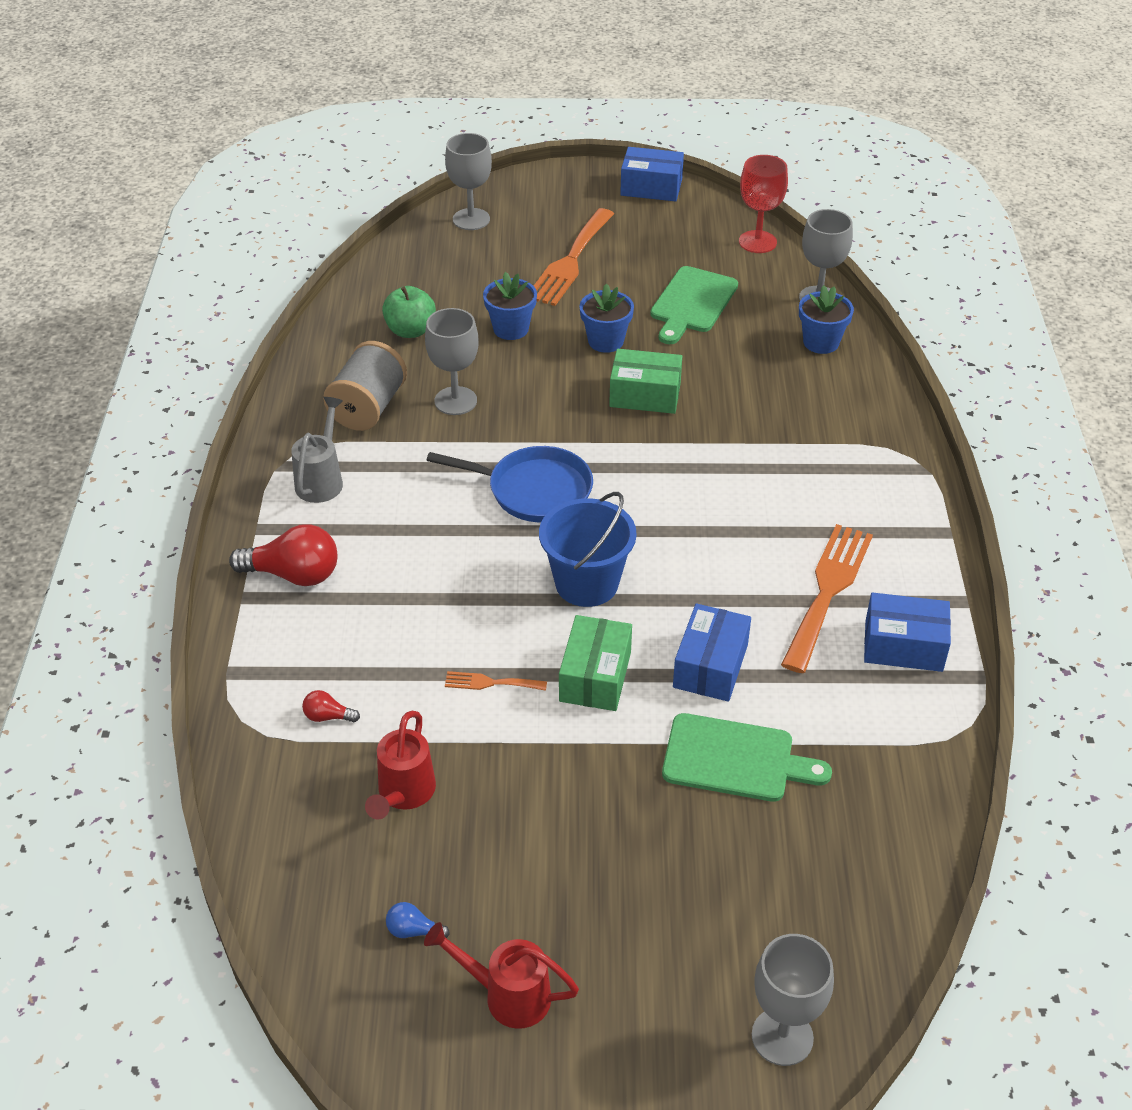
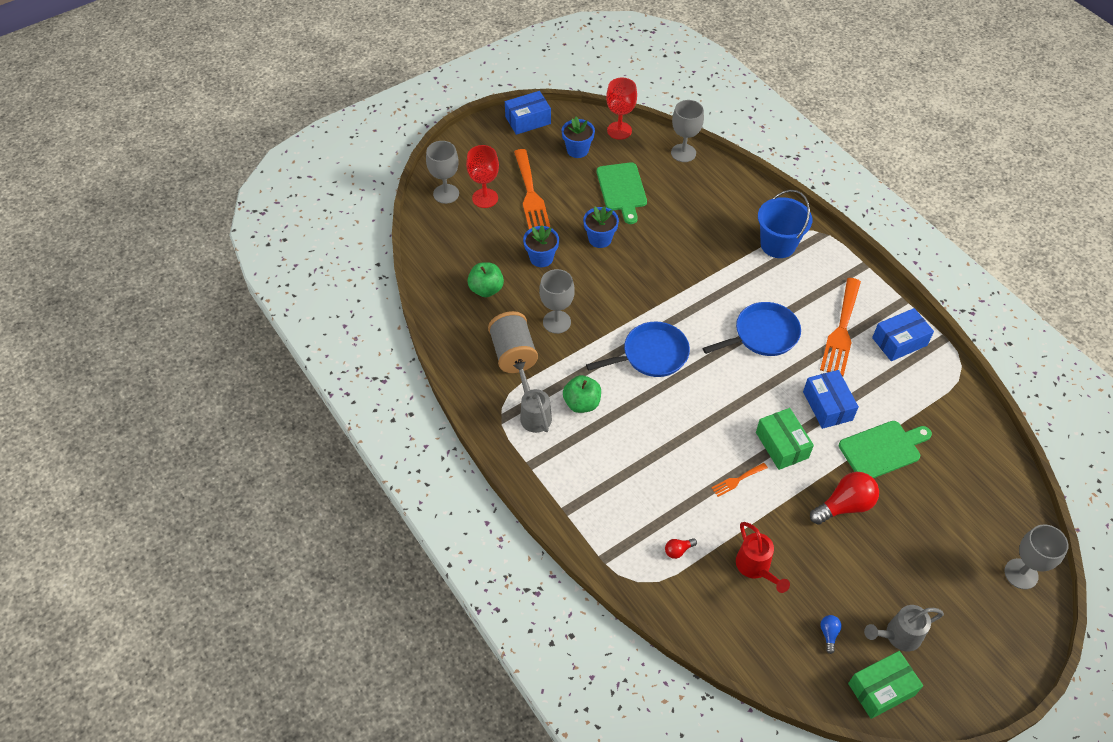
camera: 35 degrees left, 10 degrees up
red light bulb [229,524,337,586] -> red light bulb moved to [810,472,879,525]
blue light bulb [386,902,450,938] -> blue light bulb turned 120 degrees clockwise [820,615,842,654]
red watering can [424,922,579,1029] -> grey watering can [864,605,944,651]
blue bucket [539,492,637,607] -> blue bucket moved to [758,190,812,258]
green box [609,349,682,414] -> green box moved to [848,651,923,719]
orange fork [781,524,873,673] -> orange fork turned 150 degrees counterclockwise [820,278,861,376]
blue flower pot [799,285,854,354] -> blue flower pot moved to [562,117,595,158]
none -> red goblet [466,145,499,208]
none -> green apple [563,375,601,413]
none -> blue pan [703,302,801,356]

